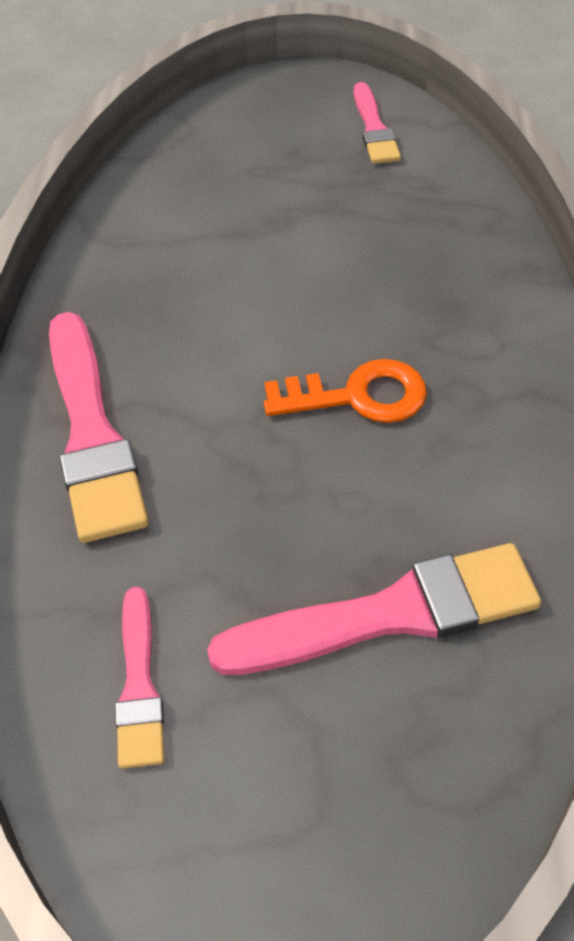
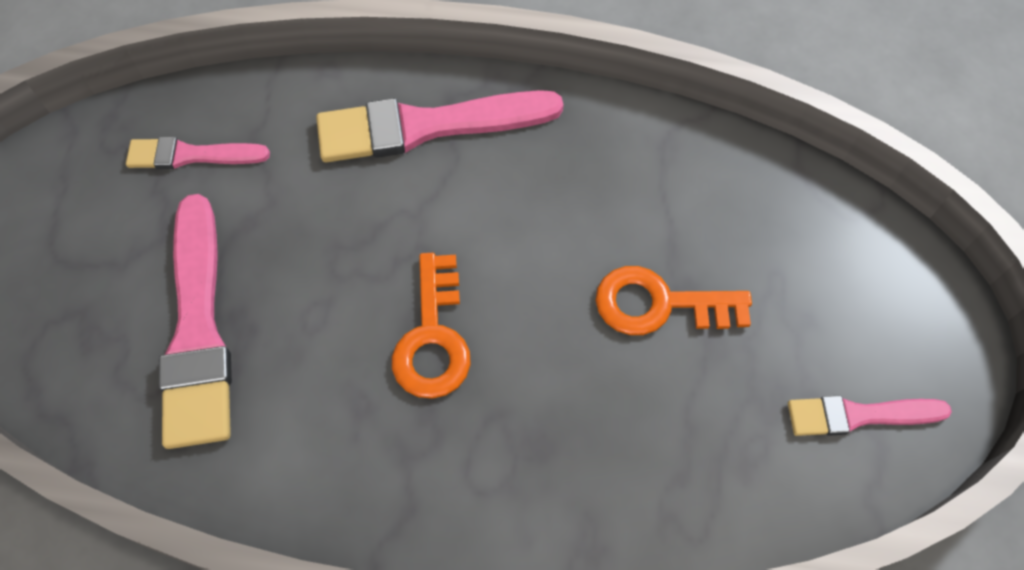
camera: 95 degrees right, 10 degrees up
none -> orange key [596,266,752,335]

